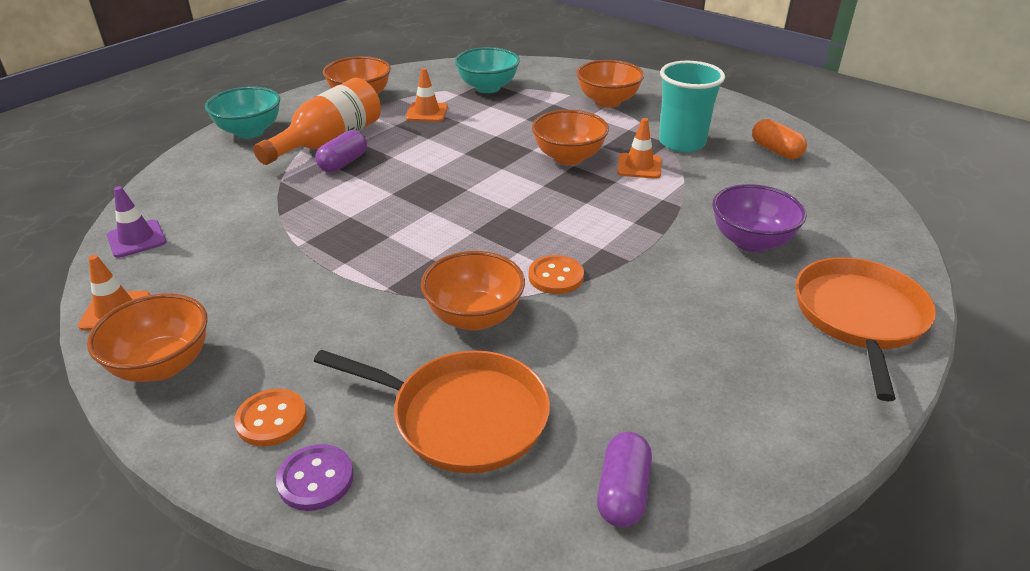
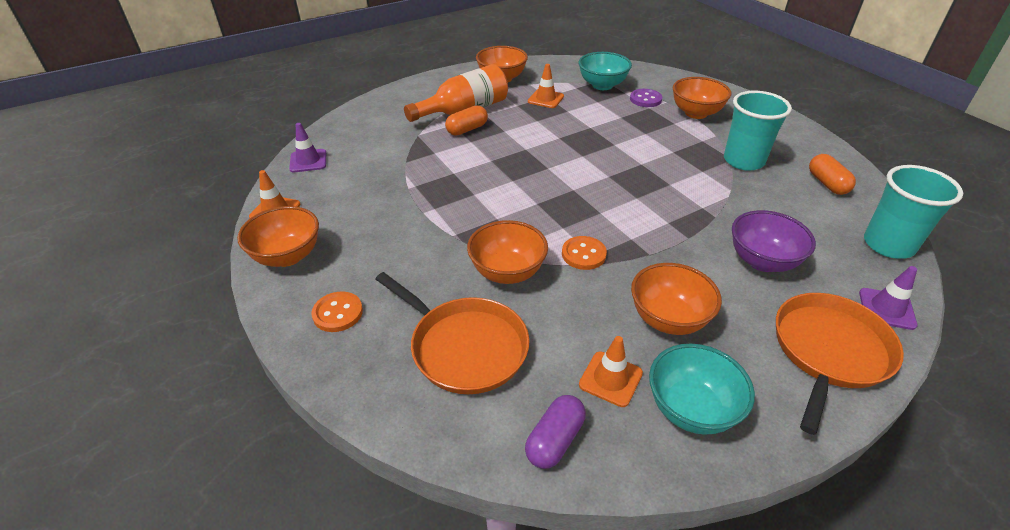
camera: 20 degrees right, 5 degrees up
turquoise bowl [205,87,280,138] -> turquoise bowl moved to [649,343,755,435]
purple button [276,444,354,511] -> purple button moved to [630,89,662,107]
purple capsule [315,130,367,172] -> orange capsule [445,105,488,135]
orange bowl [532,110,609,165] -> orange bowl moved to [631,263,722,335]
orange traffic cone [617,118,662,179] -> orange traffic cone moved to [579,336,643,407]
none -> purple traffic cone [859,266,918,330]
none -> turquoise cup [864,165,963,259]

